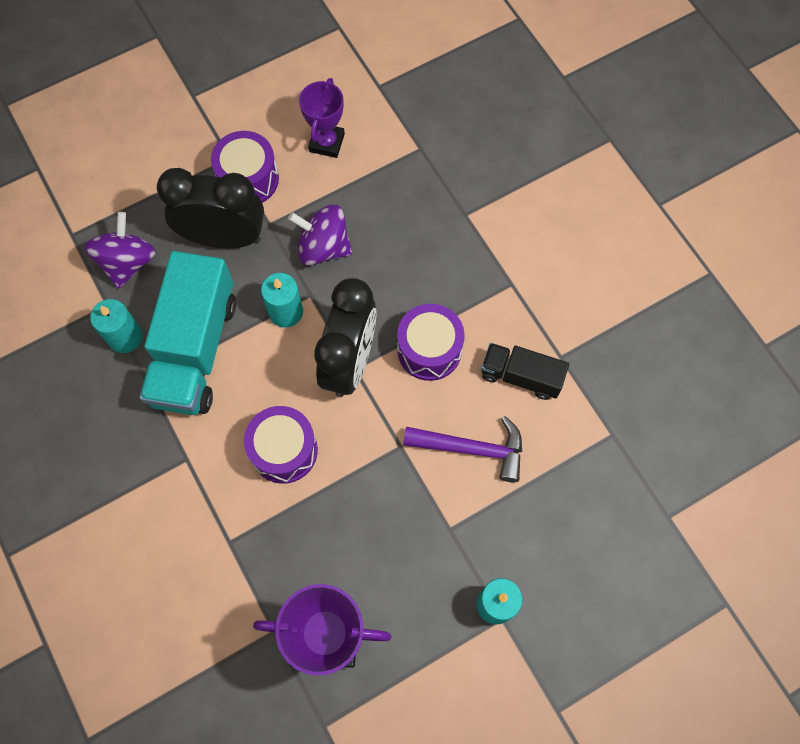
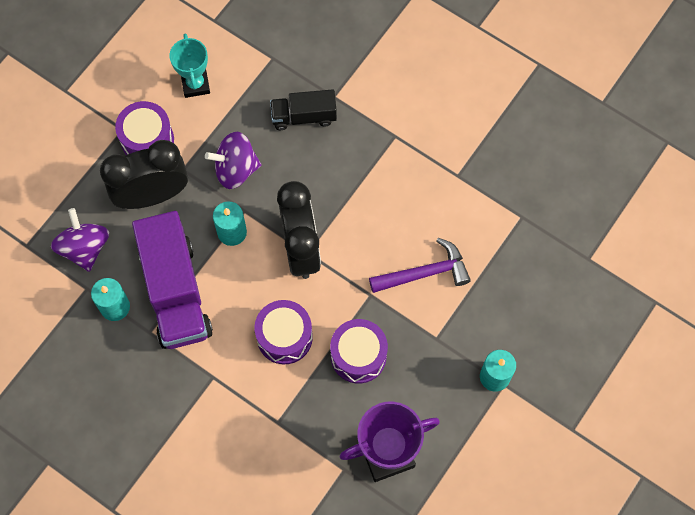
camera: 25 degrees left, 0 degrees up
turquoise truck [140,251,236,415] -> purple truck [132,211,213,349]
purple trophy [299,78,345,158] -> turquoise trophy [169,33,210,98]
purple drum [397,304,465,381] -> purple drum moved to [330,319,388,383]
black truck [481,343,569,400] -> black truck moved to [270,89,337,130]

